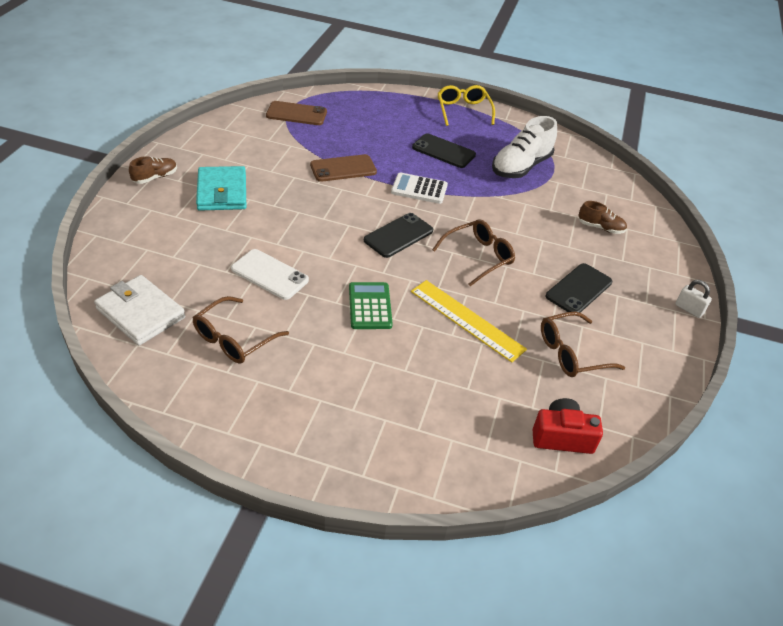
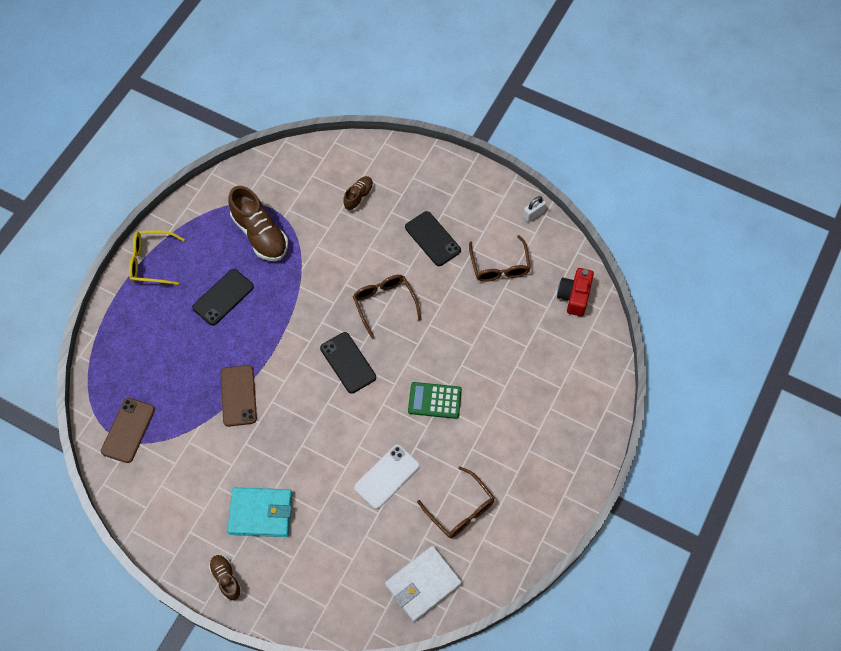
camera: 75 degrees left, 20 degrees up
white calculator [391,172,448,204] -> none
yellow ruler [411,280,527,363] -> none
white shoe [492,116,557,178] -> brown shoe [229,186,288,261]
white padlock [675,280,712,318] -> white padlock moved to [523,196,546,222]

